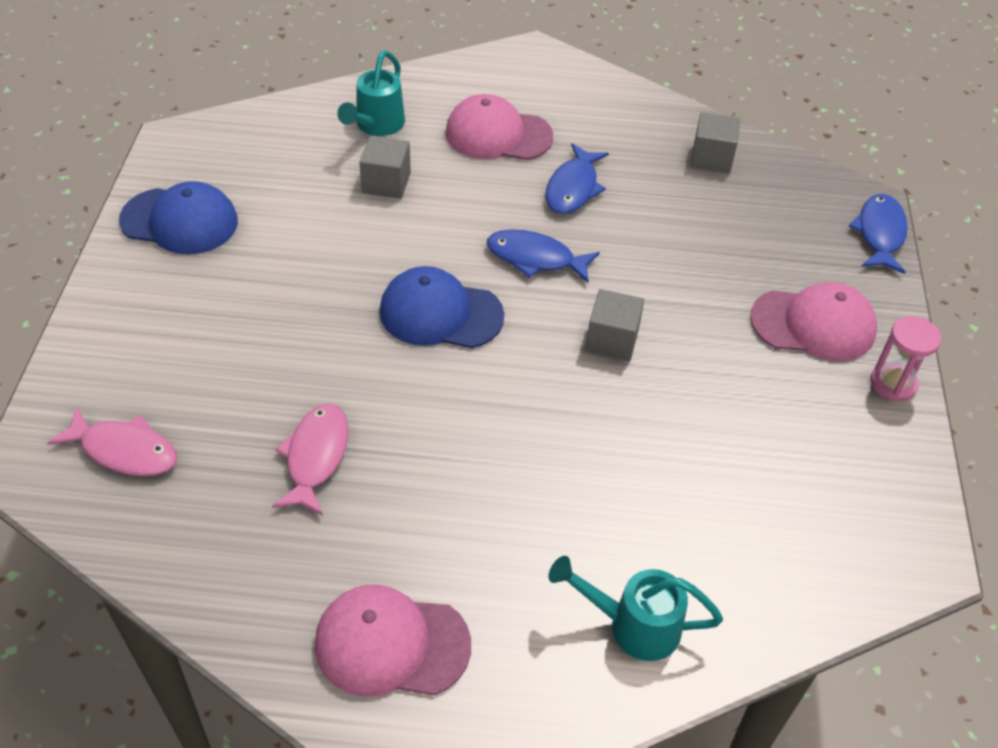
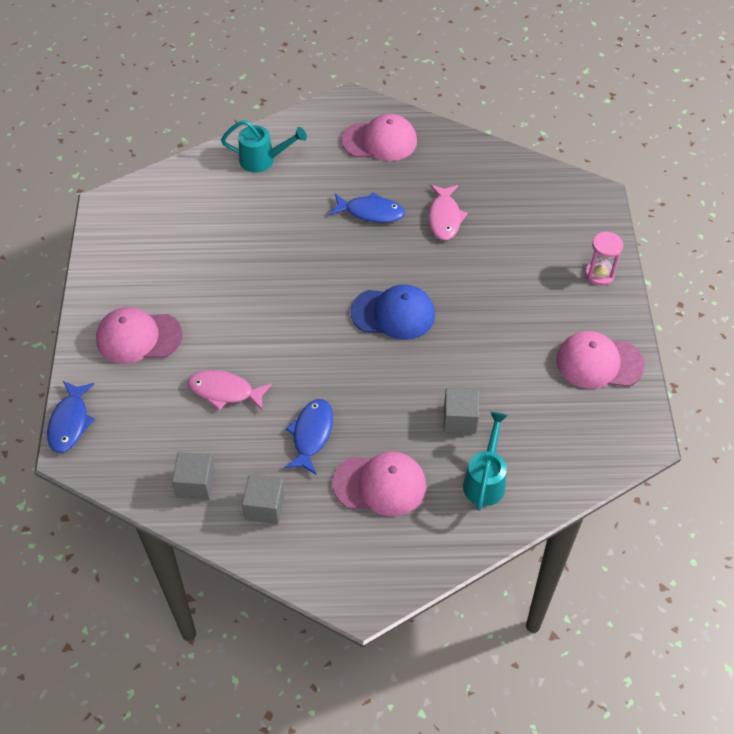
camera: 175 degrees right, 5 degrees up
pink fish [47,407,177,476] -> pink fish moved to [188,370,272,411]
blue cap [119,181,238,254] -> pink cap [556,331,645,389]
blue fish [487,229,600,283] -> blue fish moved to [329,192,405,223]
grey cube [586,289,644,361] -> grey cube moved to [242,475,285,524]
pink hourglass [870,316,942,401] -> pink hourglass moved to [585,232,623,286]

